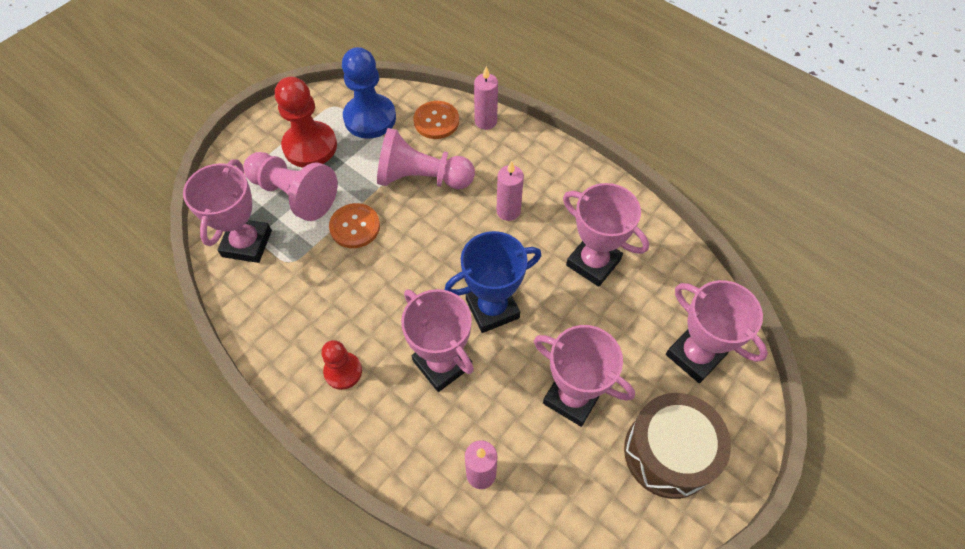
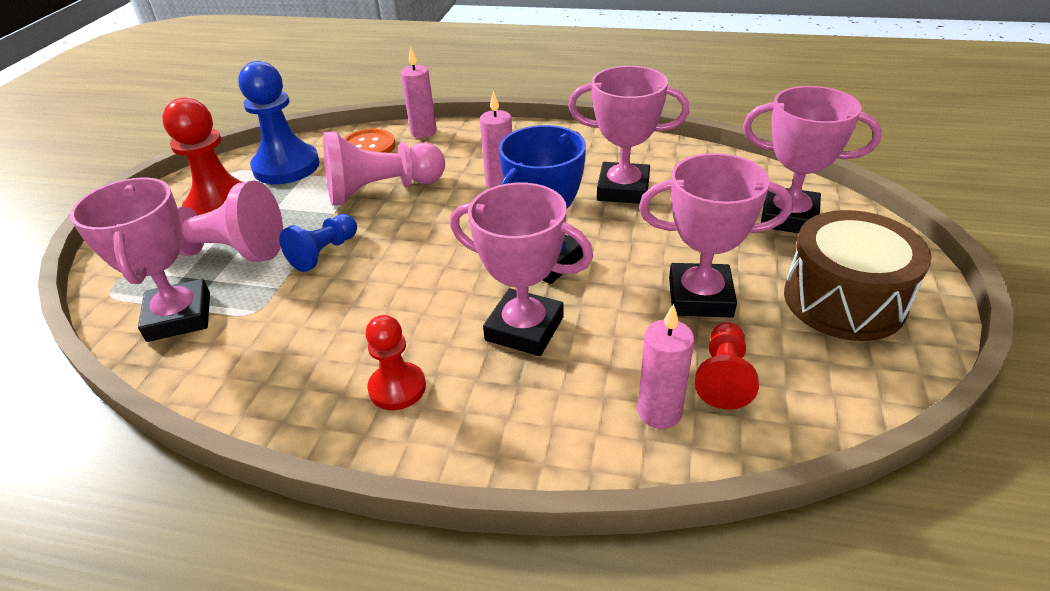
camera: 25 degrees left, 20 degrees down
orange button [329,203,380,248] -> blue pawn [279,214,357,272]
none -> red pawn [695,322,759,409]

